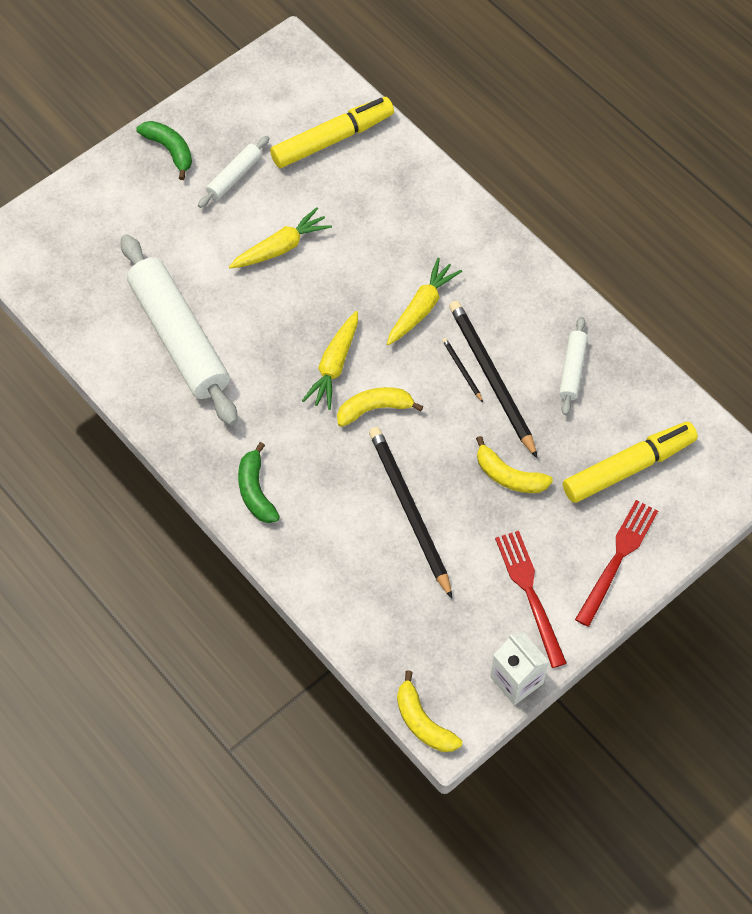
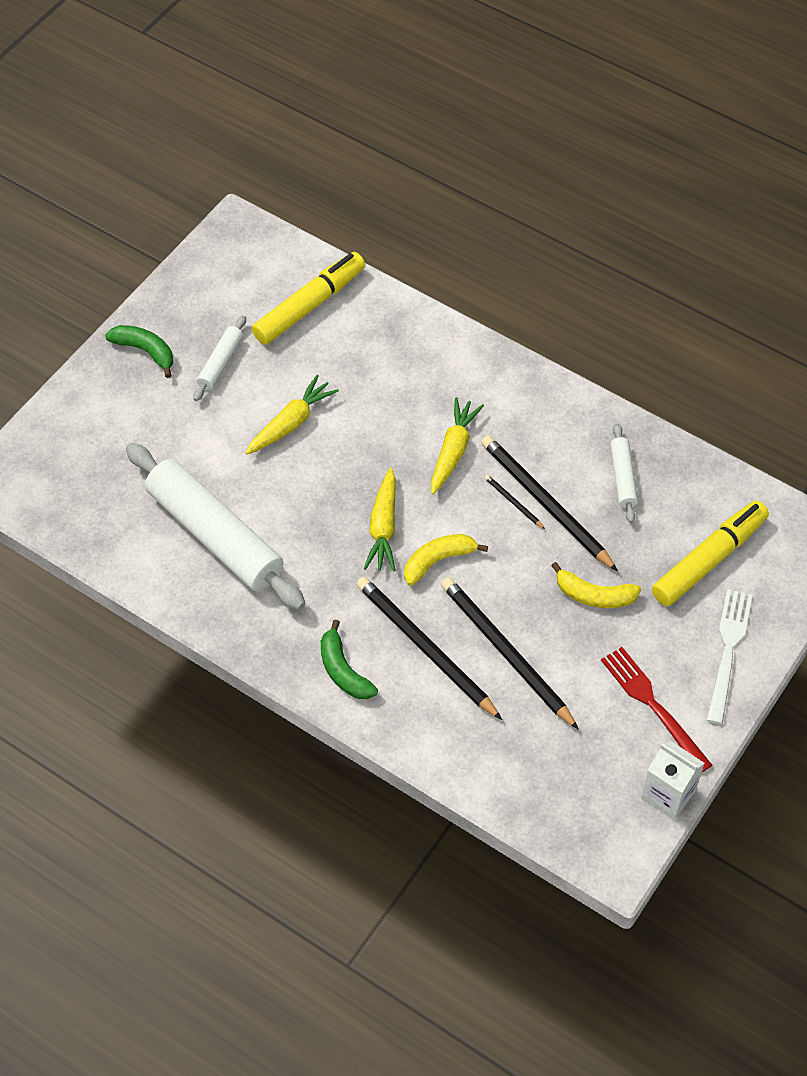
camera: 15 degrees left, 5 degrees down
yellow banana [397,670,462,752] -> none
red fork [575,500,658,627] -> white fork [706,589,752,724]
none -> black pencil [356,577,502,720]

